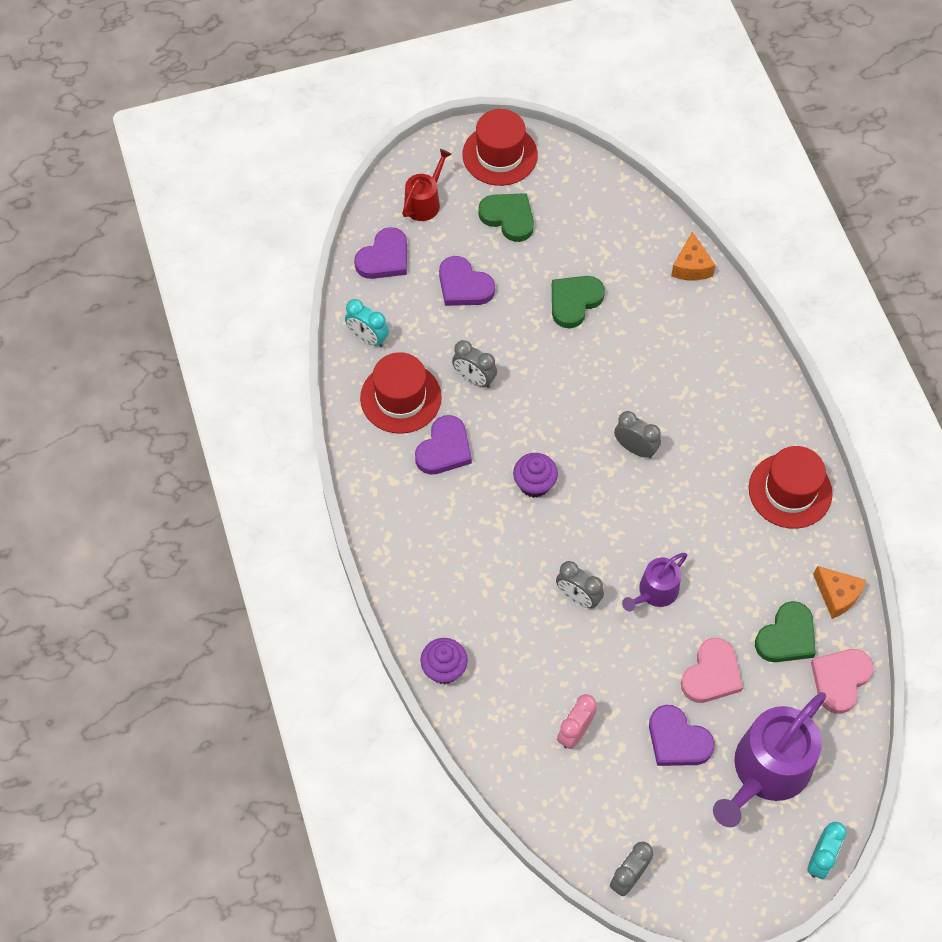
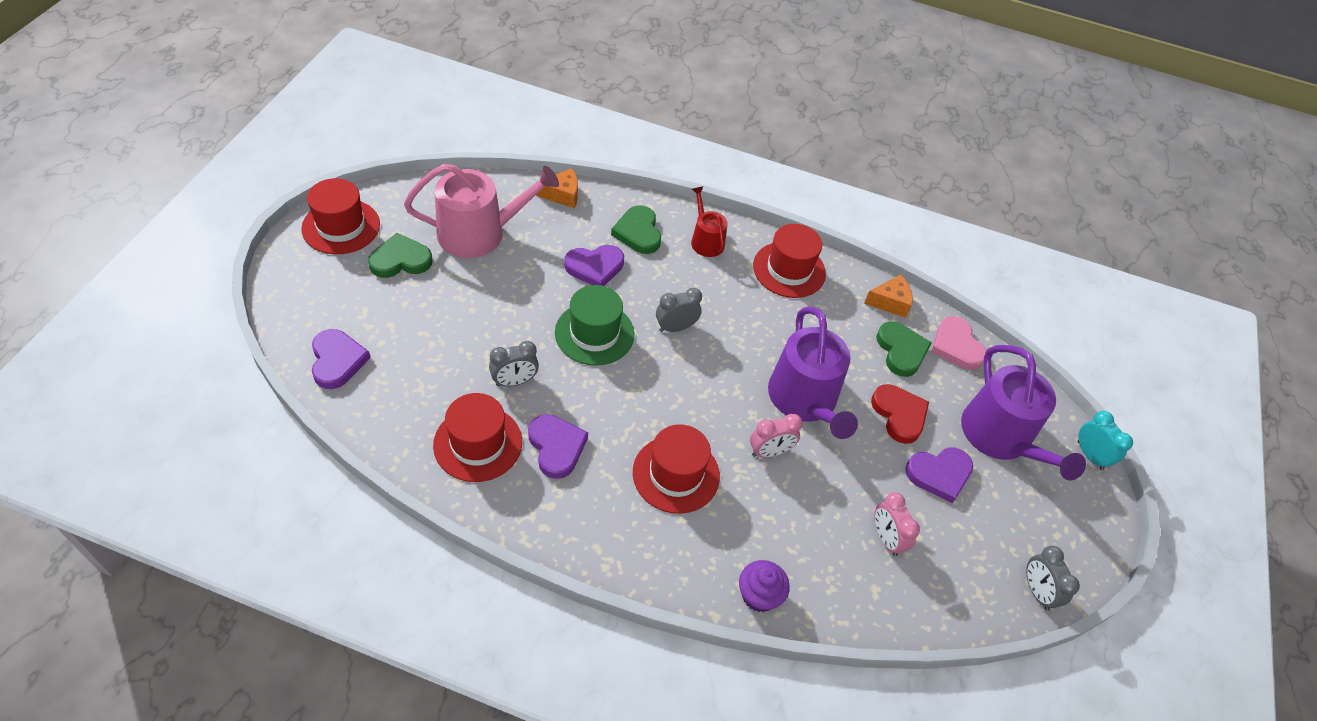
camera: 60 degrees left, 10 degrees down
turquoise clock [345,299,389,347] -> none
red watering can [402,149,452,221] -> red watering can moved to [691,186,728,257]
purple heart [439,256,495,306] -> purple heart moved to [565,245,624,286]
purple cupcake [513,453,558,498] -> none
green heart [552,276,605,328] -> green heart moved to [611,205,661,254]
grey clock [556,561,604,608] -> pink clock [750,414,803,458]
purple watering can [622,553,688,612] -> purple watering can [768,307,858,439], size x1.87
orange cheese [671,232,716,281] -> orange cheese turned 45 degrees counterclockwise [536,168,578,208]
pink heart [681,638,743,703] -> red heart [871,384,929,444]
none -> pink watering can [404,164,559,258]
none -> green hat [555,285,634,366]
none -> red hat [633,424,720,514]

